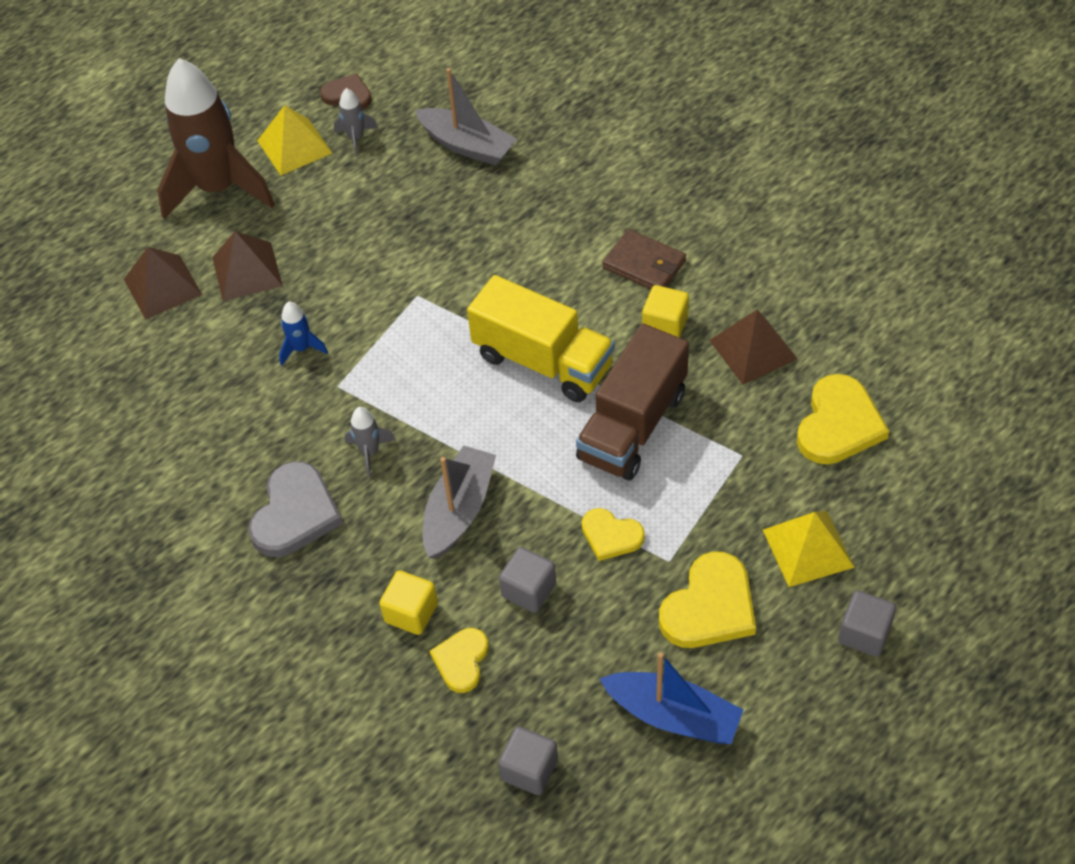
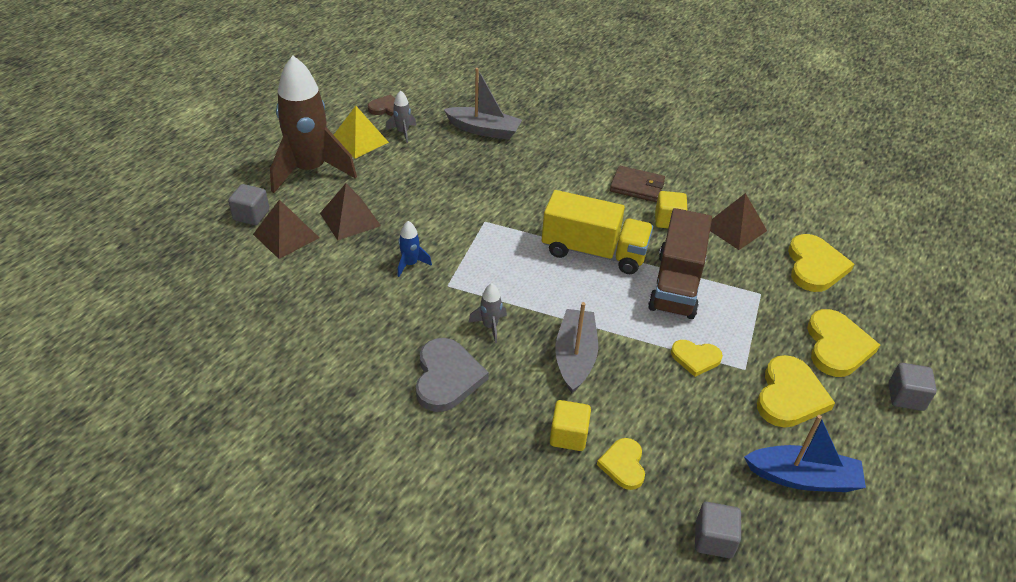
camera: 20 degrees left, 10 degrees down
grey cube [499,547,556,613] -> grey cube moved to [228,184,269,225]
yellow pyramid [763,511,855,587] -> yellow heart [807,309,880,377]

